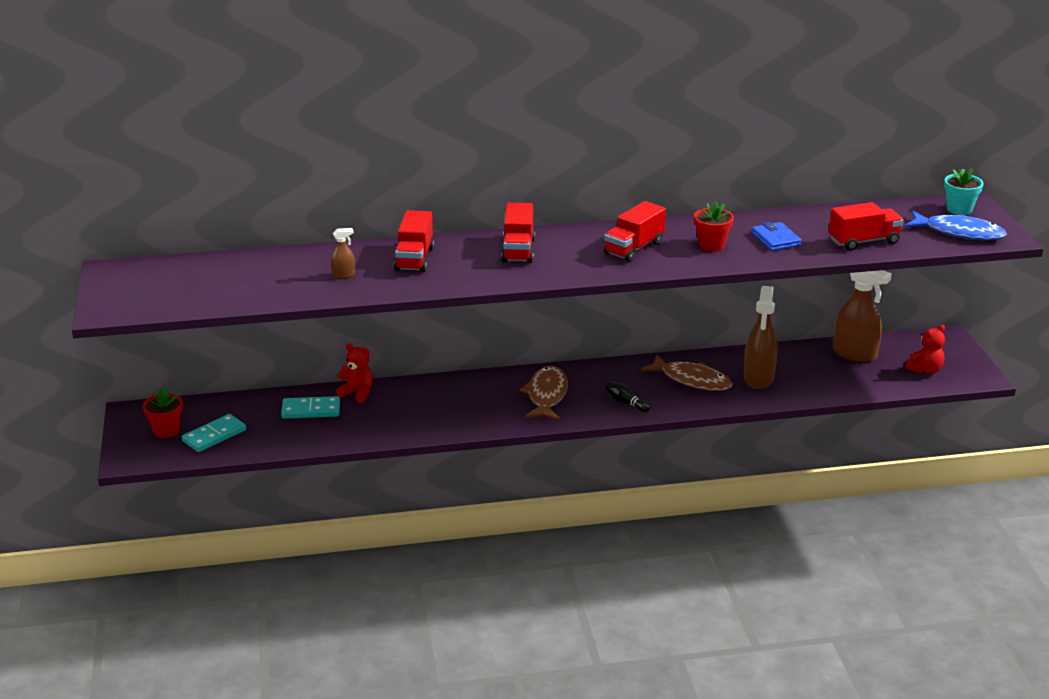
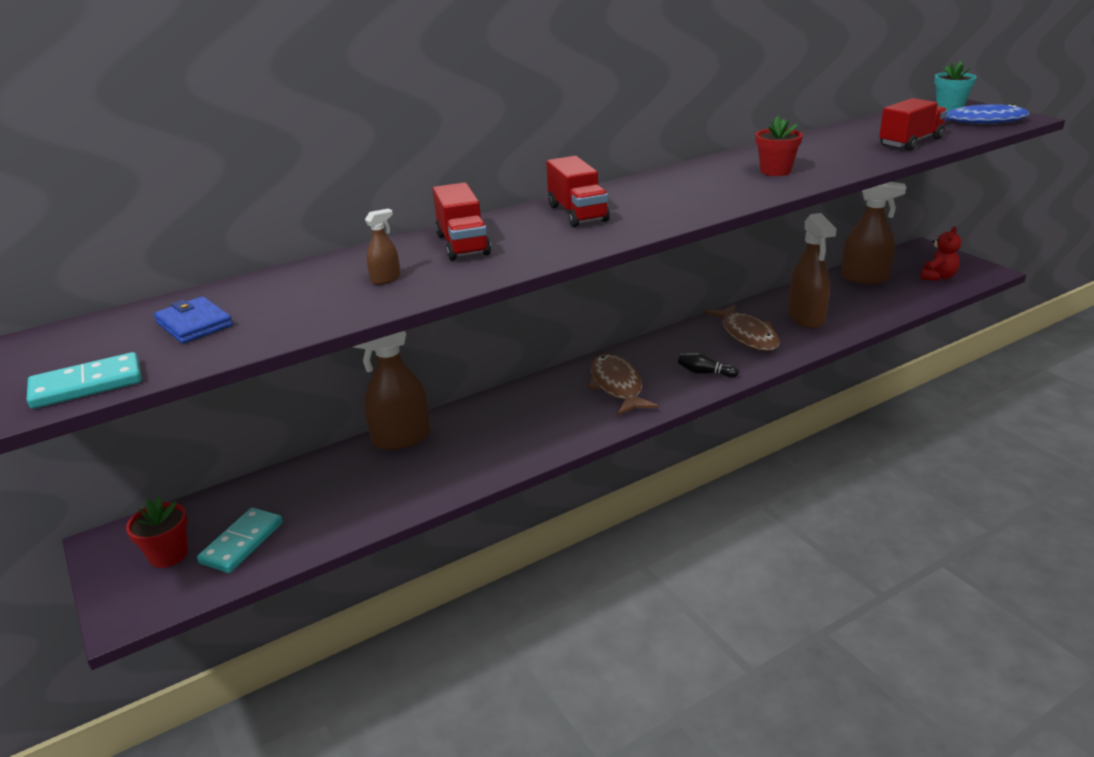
camera: 20 degrees left, 0 degrees up
turquoise domino [281,396,340,419] -> turquoise domino moved to [27,352,142,409]
red teddy bear [336,343,373,403] -> brown spray bottle [353,331,431,450]
red truck [604,201,666,262] -> none
brown fish [641,354,733,391] -> brown fish turned 60 degrees clockwise [704,304,780,351]
blue wallet [751,222,802,251] -> blue wallet moved to [154,296,233,344]

